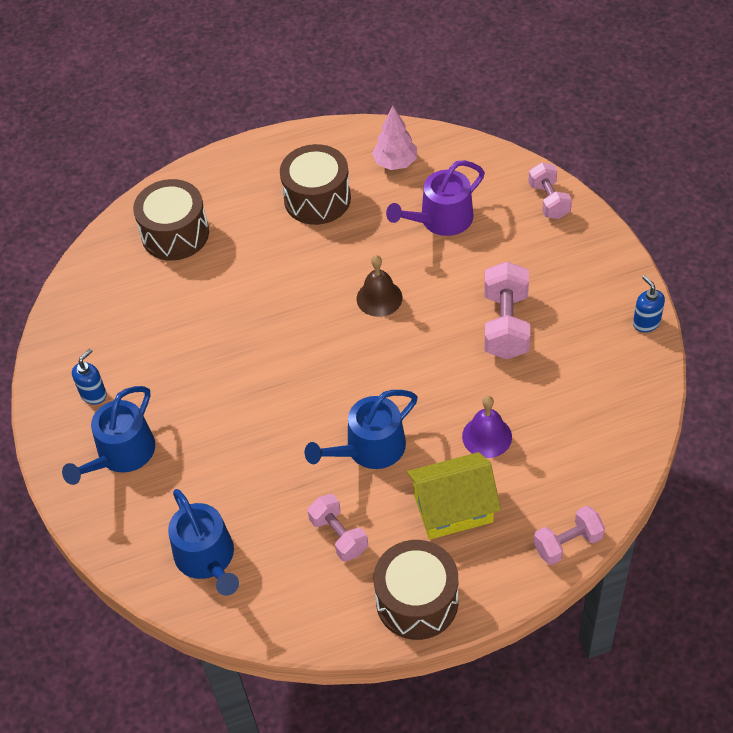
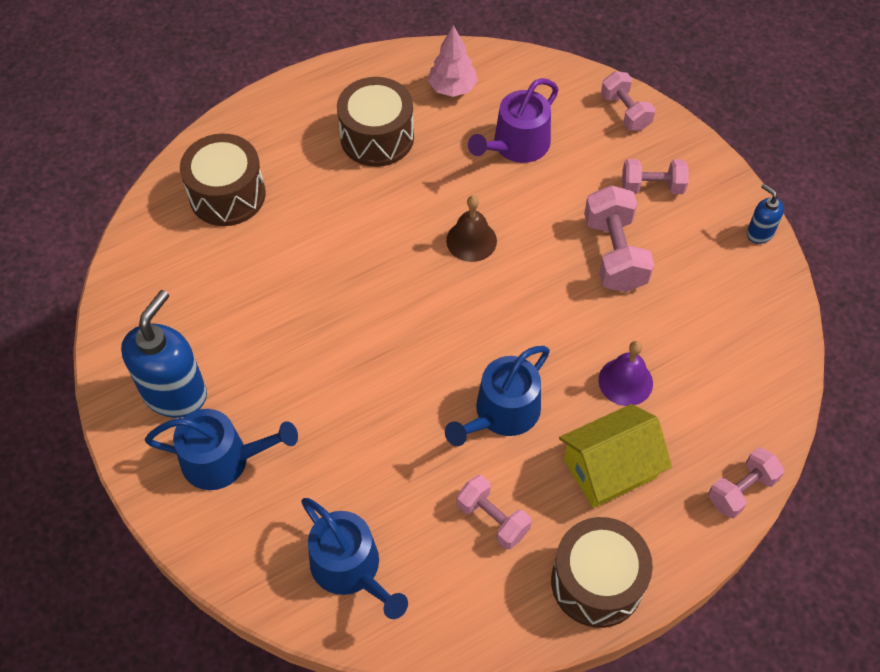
camera: 15 degrees left, 5 degrees up
blue watering can [62,386,155,485] -> blue watering can turned 105 degrees counterclockwise [145,409,298,490]
blue soap dispenser [72,349,107,405] -> blue soap dispenser [121,290,207,418], size x2.04
none -> pink dumbbell [622,159,689,194]

